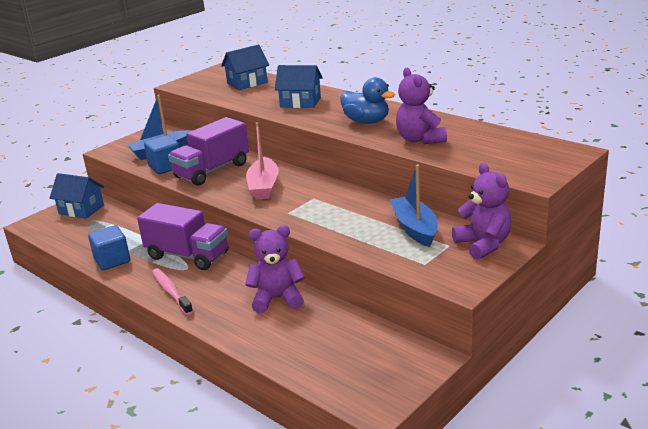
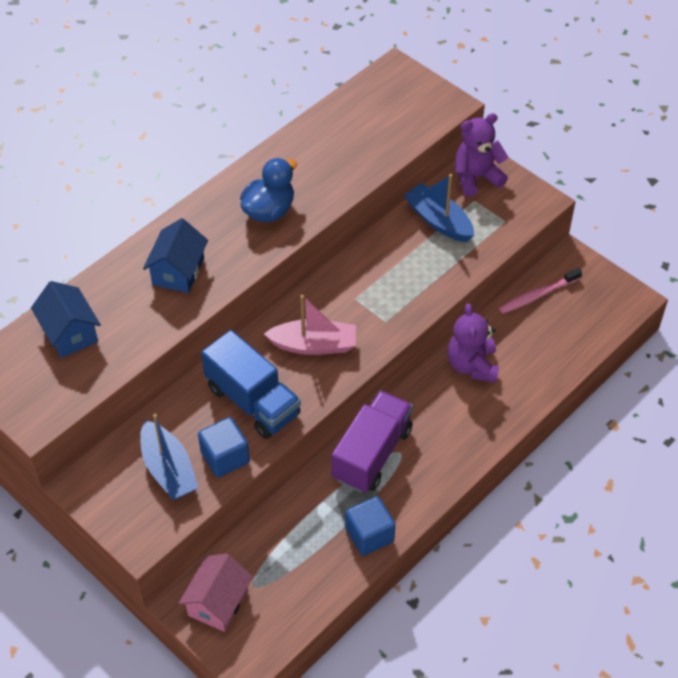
camera: 90 degrees left, 25 degrees up
blue house [50,173,104,219] -> pink house [179,553,253,632]
pink toothbrush [152,268,193,315] -> pink toothbrush moved to [499,268,582,314]
purple truck [168,117,249,186] -> blue truck [201,330,301,439]
blue boat [390,164,438,247] -> blue boat turned 60 degrees clockwise [404,174,474,242]
purple teddy bear [396,68,447,144] -> none

